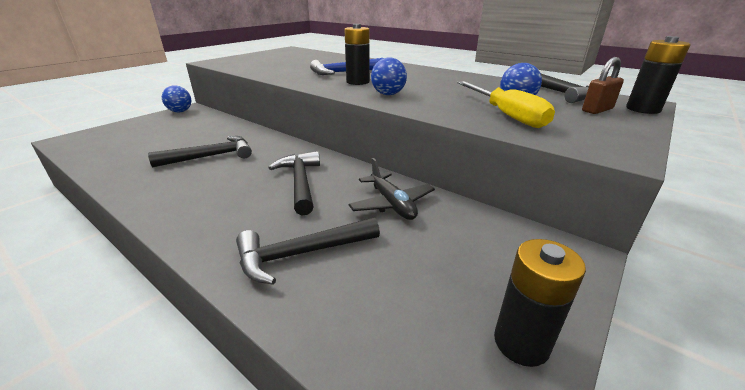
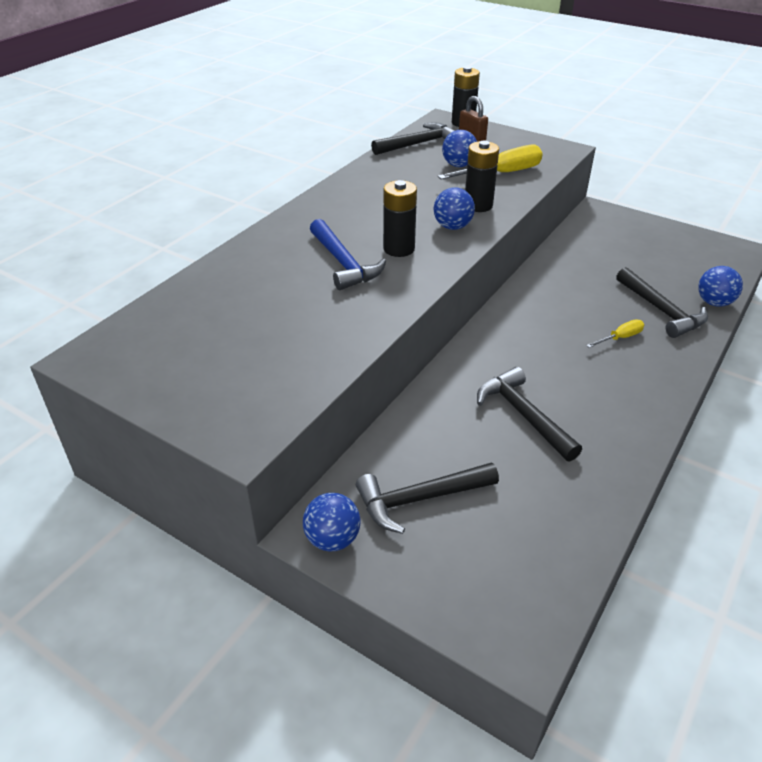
camera: 95 degrees left, 10 degrees up
black hammer [268,151,320,215] -> black hammer moved to [356,463,499,534]
black plane [349,158,435,220] -> none
black battery [494,239,586,367] -> black battery moved to [465,141,499,212]
none -> yellow screwdriver [586,319,644,348]
none -> blue ball [698,266,743,307]

